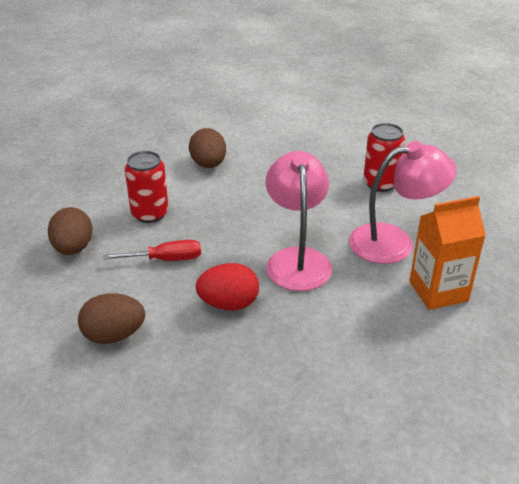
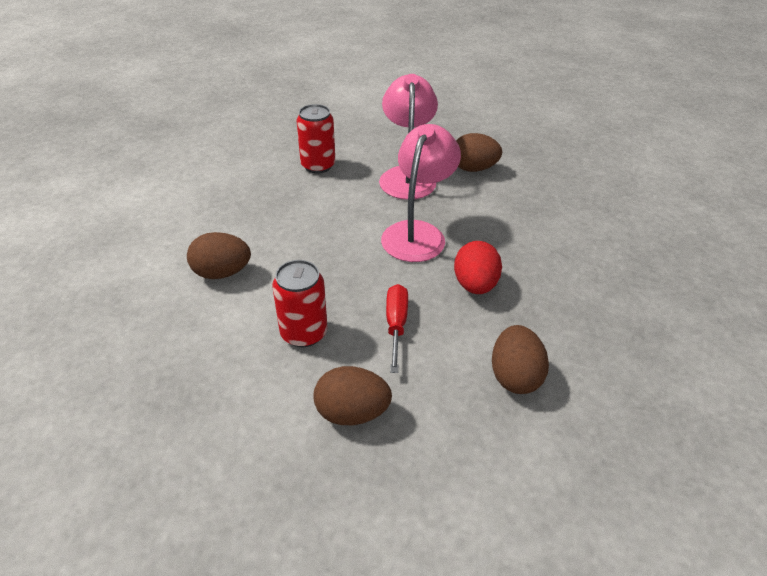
camera: 80 degrees left, 5 degrees up
pink lamp [266,151,332,291] -> pink lamp turned 105 degrees clockwise [381,124,461,262]
orange carton [409,196,486,310] -> brown egg [456,133,502,172]

